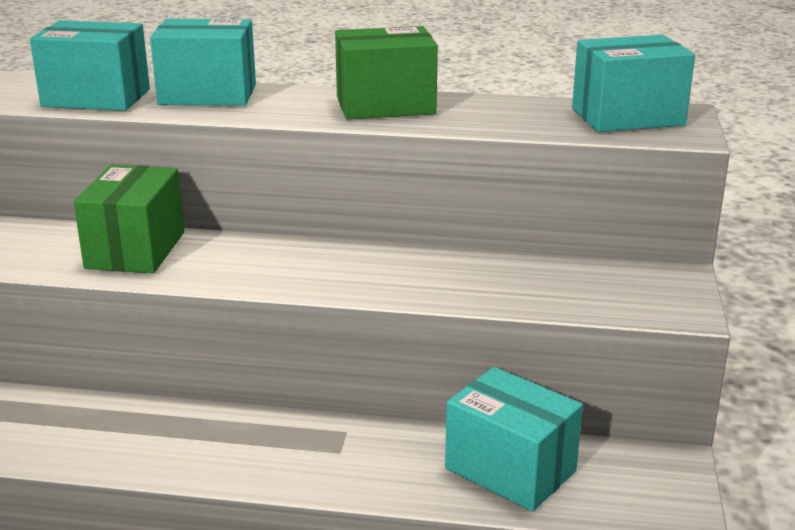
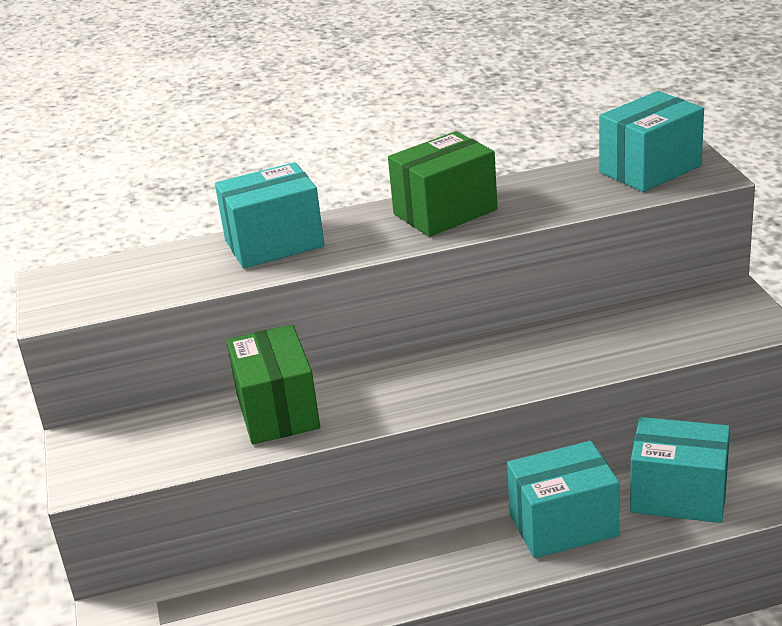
camera: 20 degrees left, 5 degrees up
turquoise box [30,20,150,111] -> turquoise box moved to [507,441,620,558]

